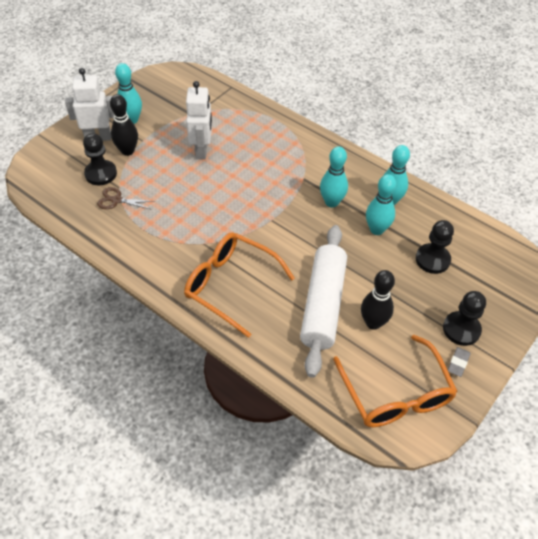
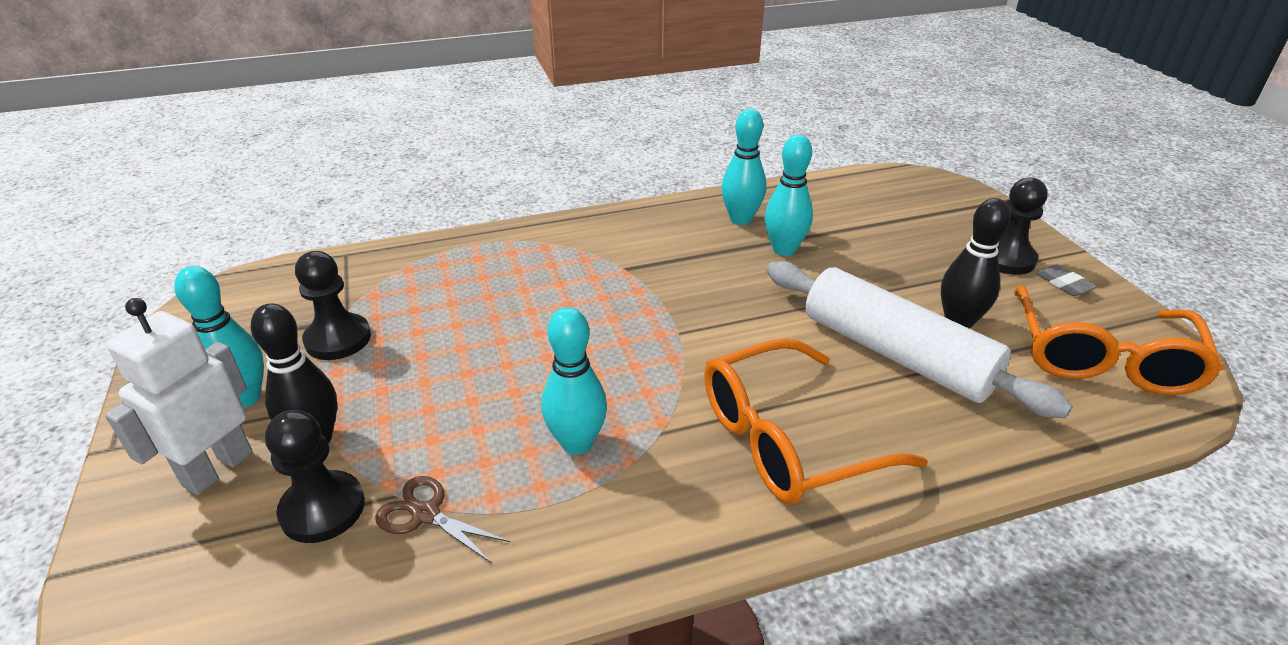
camera: 55 degrees left, 15 degrees down
brown scissors [97,187,155,210] -> brown scissors turned 75 degrees clockwise [375,476,511,563]
white robot [186,81,212,159] -> none
turquoise bowling pin [320,146,348,208] -> turquoise bowling pin moved to [542,307,607,455]
orange glasses [333,335,458,427] -> orange glasses turned 90 degrees clockwise [1014,285,1223,395]
black pawn [416,220,454,274] -> black pawn moved to [295,251,371,360]

